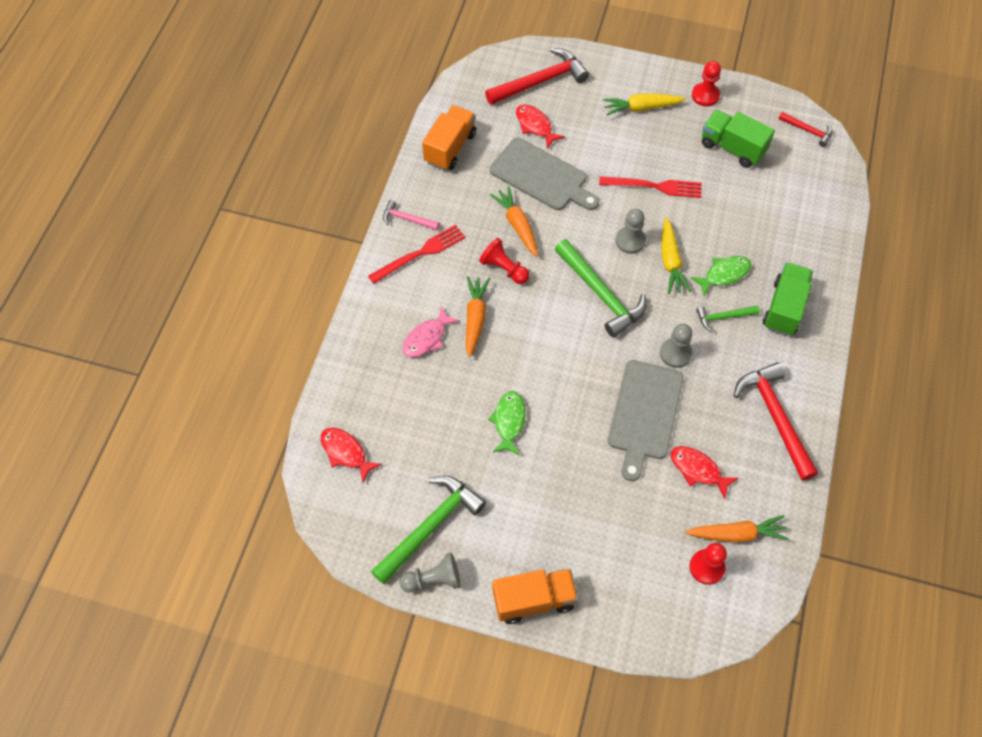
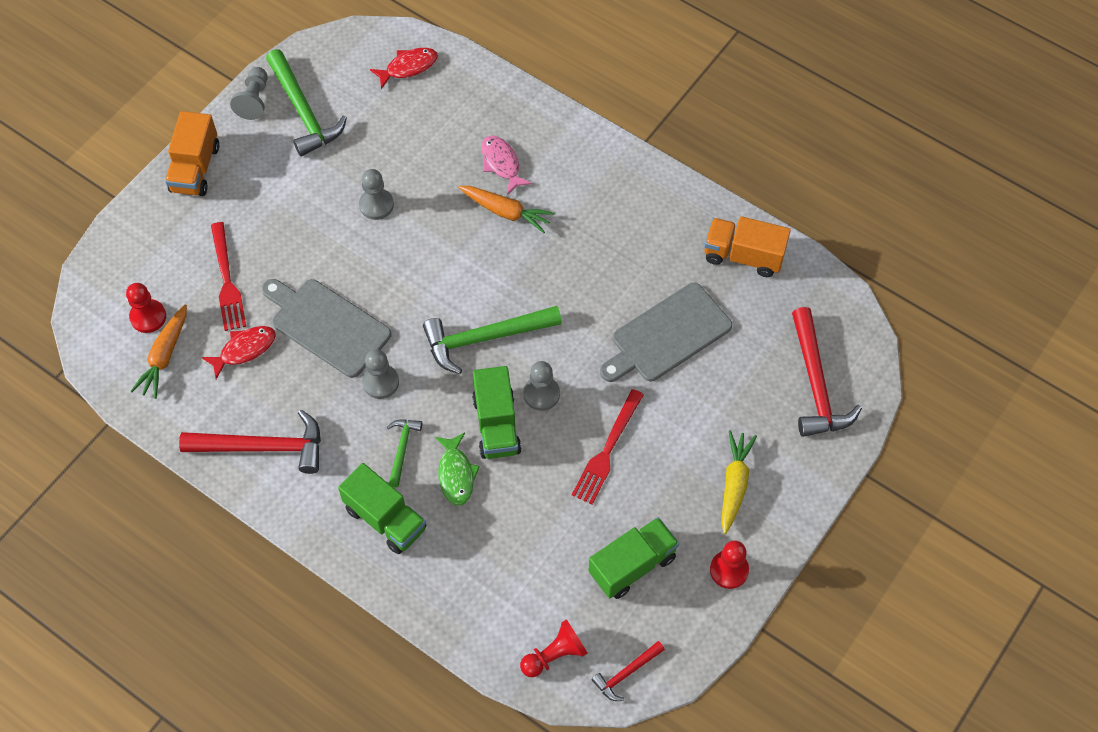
camera: 110 degrees right, 0 degrees up
red fork [368,225,466,284] -> red fork moved to [211,222,246,331]
pink hammer [383,200,440,230] -> none
orange truck [422,105,476,170] -> orange truck turned 150 degrees clockwise [704,216,791,277]
red pawn [479,238,530,284] -> red pawn moved to [520,619,588,677]
green fish [488,391,526,455] -> grey pawn [359,169,394,220]
orange carrot [489,186,538,257] -> none
red fish [516,104,565,149] -> none
yellow carrot [662,218,691,294] -> green truck [472,366,522,459]

